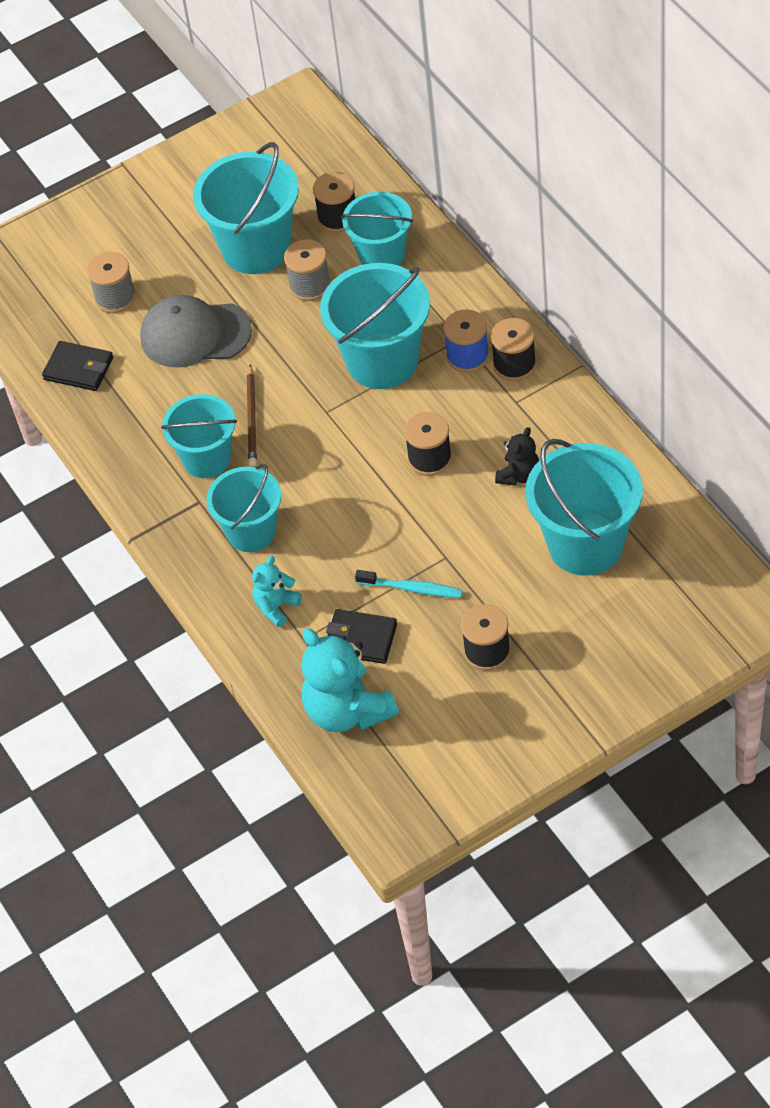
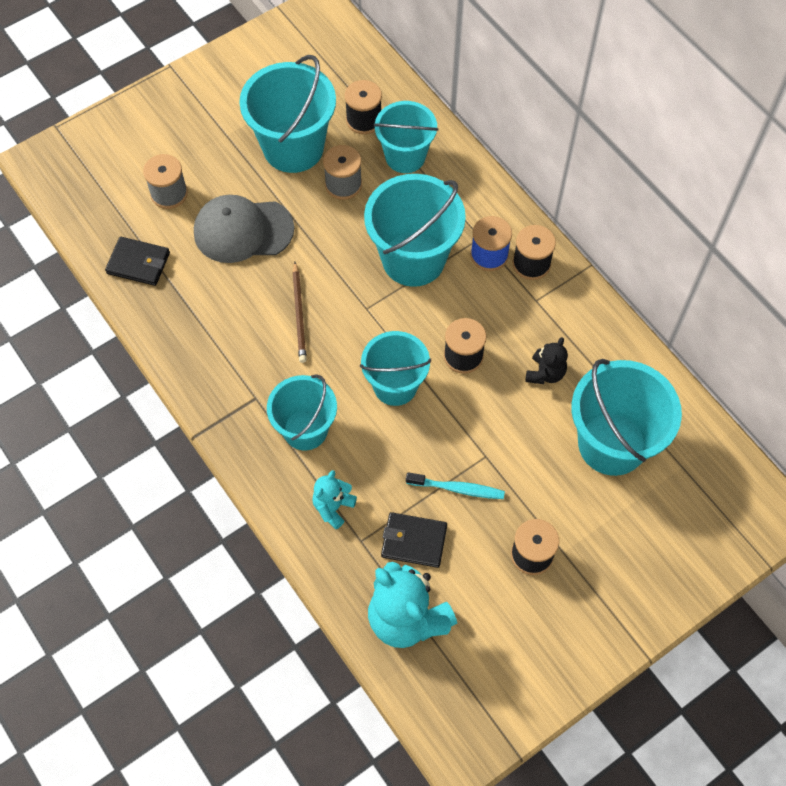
camera: 10 degrees left, 10 degrees up
turquoise bucket [161,394,237,478] -> turquoise bucket moved to [360,331,431,406]

